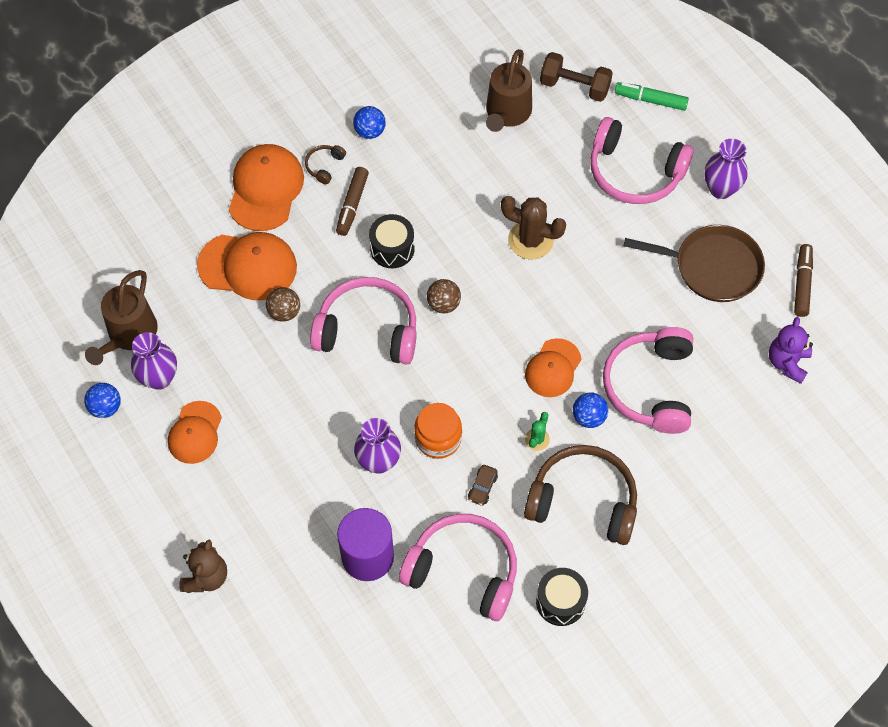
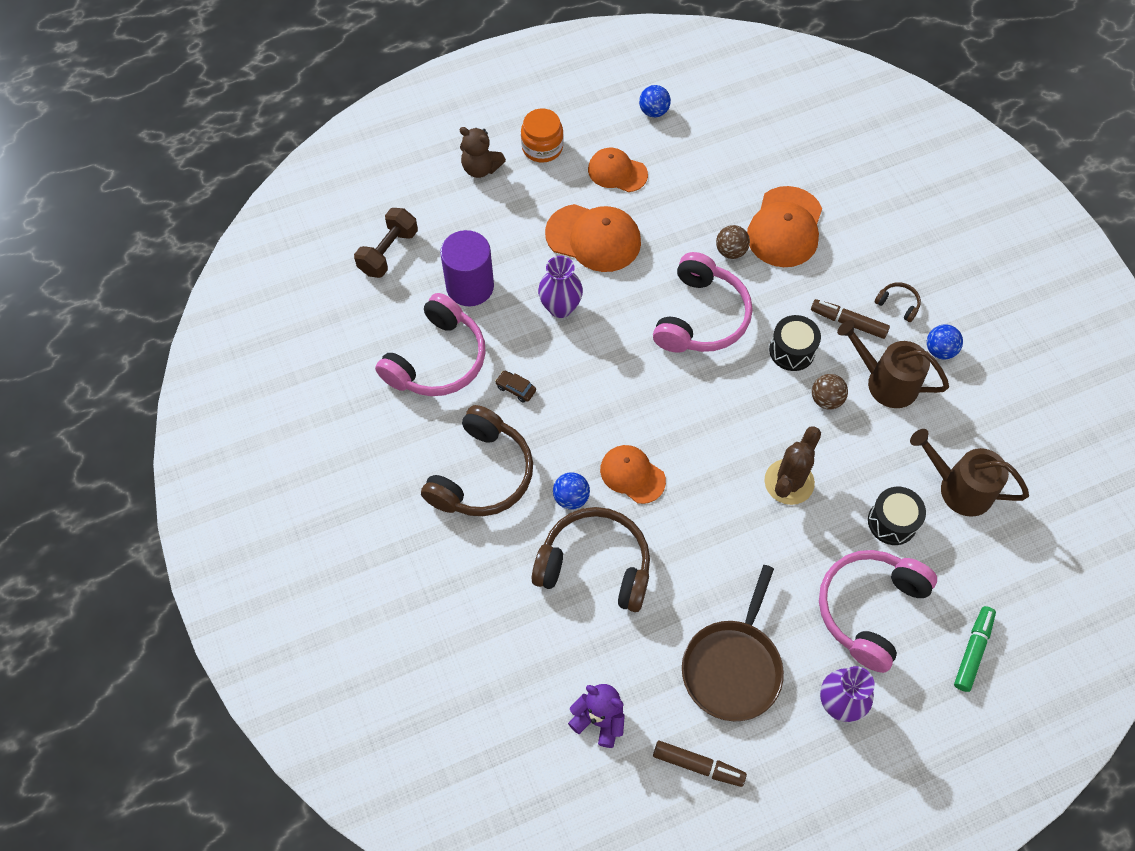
camera: 100 degrees right, 0 degrees up
brown watering can [85,270,158,365] -> brown watering can moved to [837,320,949,408]
purple vase [131,332,177,390] -> none
orange cap [229,144,304,231] -> orange cap moved to [545,204,641,272]
orange jar [414,403,462,459] -> orange jar moved to [521,108,564,163]
brown ball [427,279,461,313] -> brown ball moved to [812,374,848,409]
green cactus [525,412,550,451] -> none
black drum [536,568,588,626] -> black drum moved to [868,487,926,545]
brown dumbbell [540,52,613,102] -> brown dumbbell moved to [354,208,418,278]
pink headphones [603,327,693,434] -> brown headphones [532,507,650,612]

